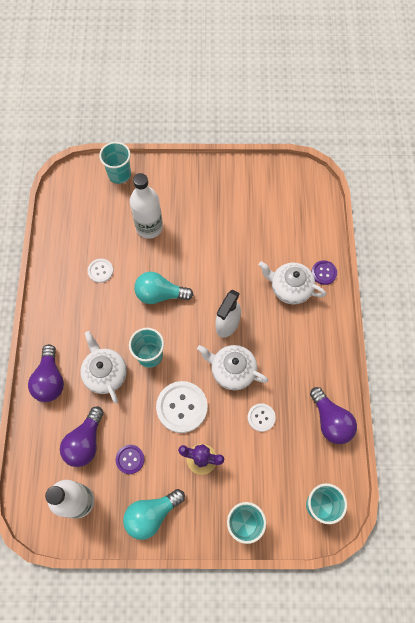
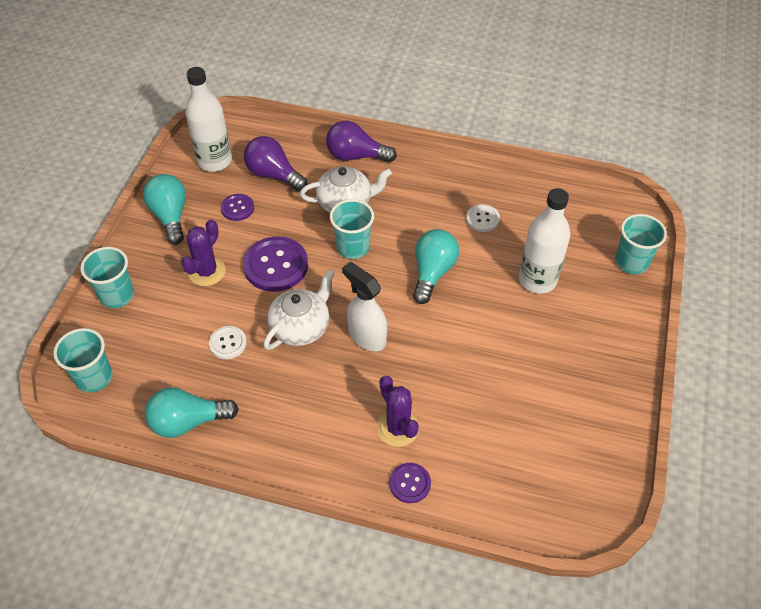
camera: 105 degrees right, 15 degrees down
white button [156,381,208,433] -> purple button [243,236,308,292]
white teapot [259,261,326,305] -> purple cactus [377,376,419,447]
purple light bulb [310,387,357,444] -> turquoise light bulb [145,387,239,438]

